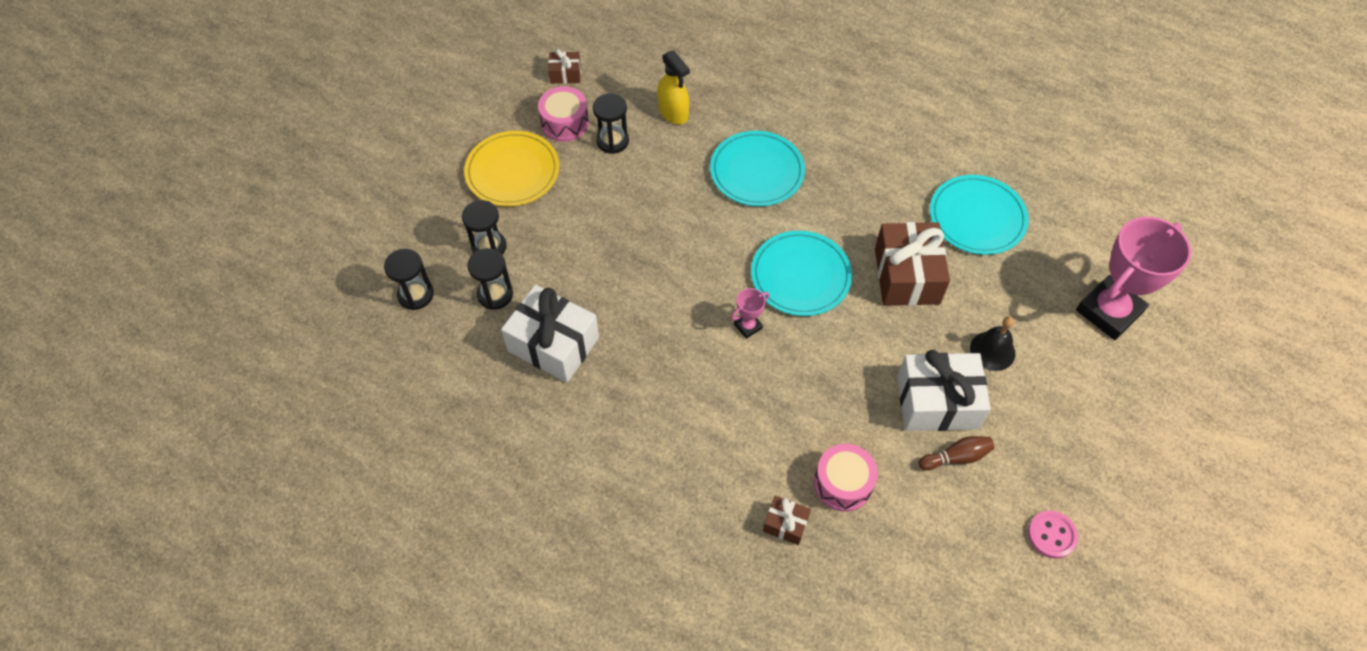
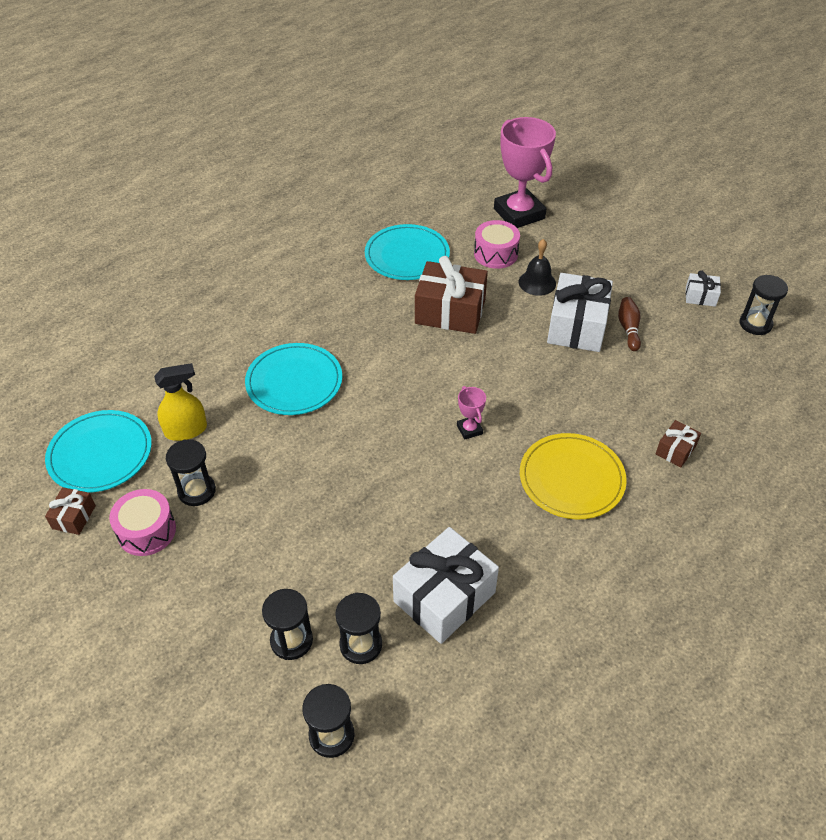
camera: 75 degrees left, 10 degrees down
yellow plate [464,131,560,206] -> yellow plate moved to [520,433,627,519]
turquoise plate [751,231,852,316] -> turquoise plate moved to [45,410,152,493]
pink drum [814,444,878,512] -> pink drum moved to [474,220,520,269]
pink button [1028,511,1078,559] -> white gift [686,270,721,307]
none -> black hourglass [740,275,788,335]

